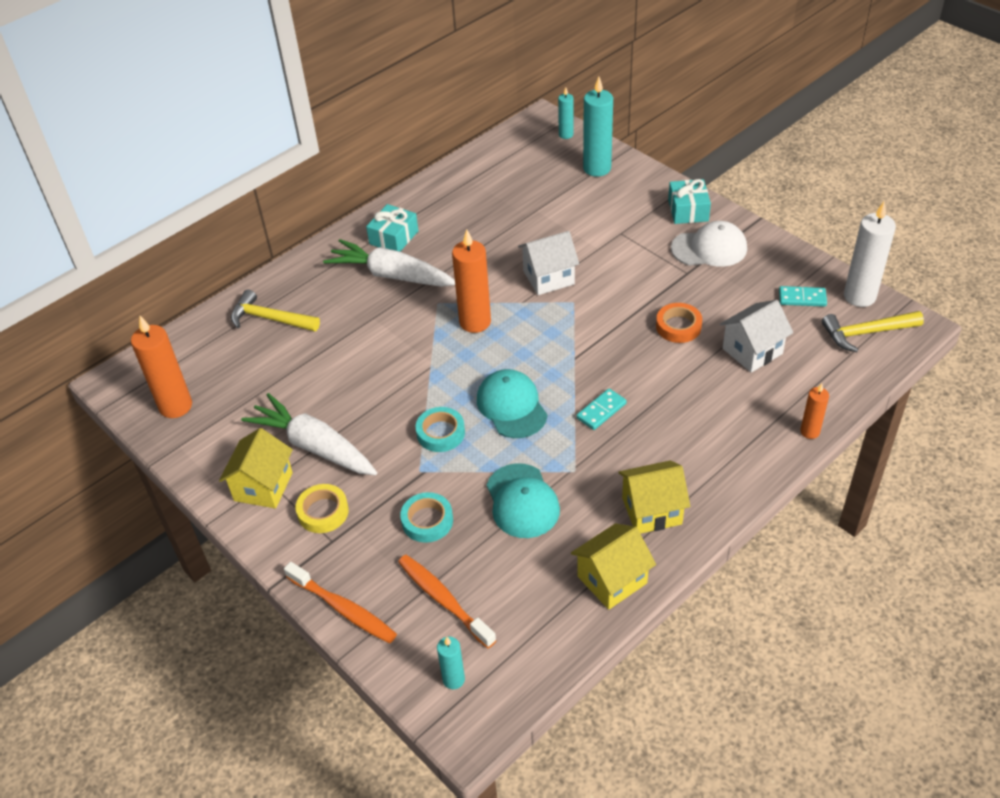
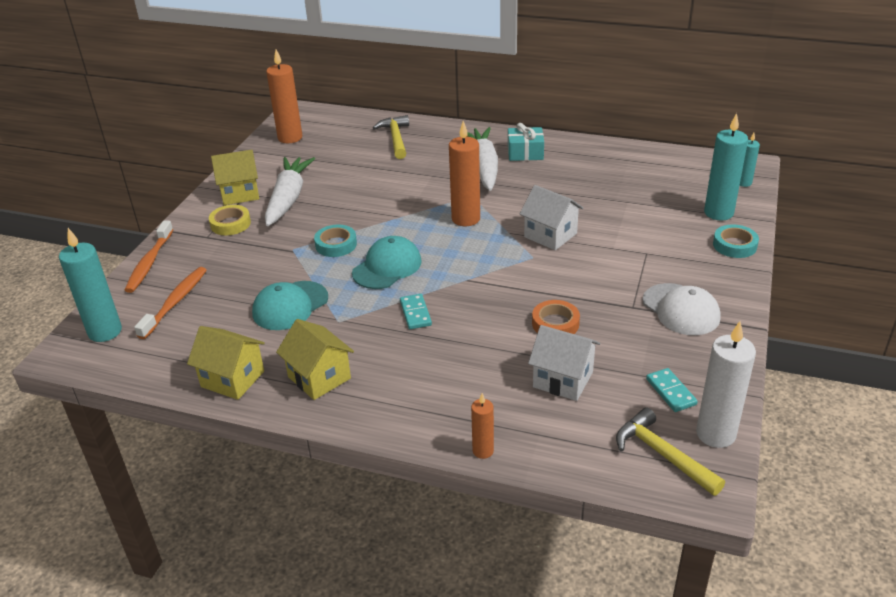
camera: 60 degrees right, 10 degrees down
turquoise tape [400,492,453,543] -> turquoise tape moved to [713,224,759,258]
turquoise candle [437,636,465,689] -> turquoise candle [59,228,122,342], size x1.84
turquoise domino [576,389,627,430] -> turquoise domino turned 60 degrees clockwise [400,294,432,329]
turquoise gift [668,179,711,224] -> none

